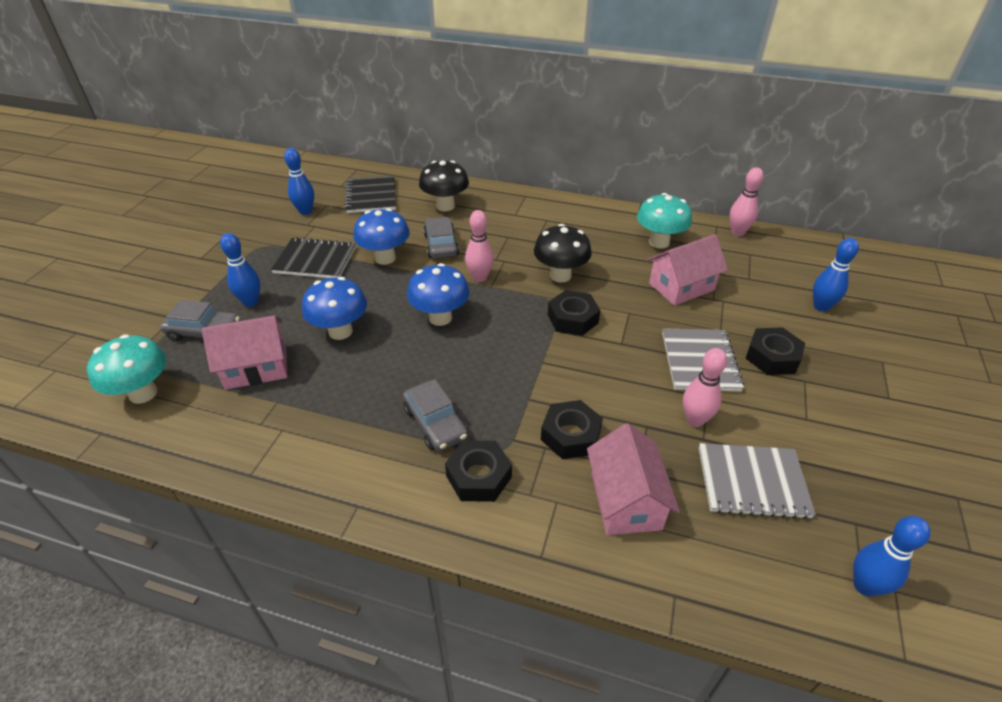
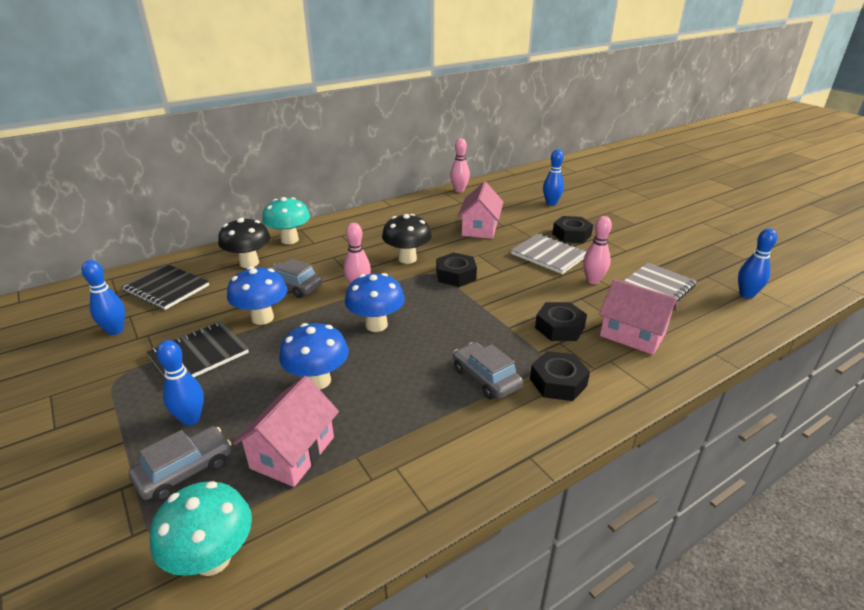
camera: 50 degrees left, 10 degrees down
grey car [403,379,468,451] -> grey car turned 135 degrees counterclockwise [453,342,523,400]
turquoise mushroom [637,193,692,249] -> turquoise mushroom moved to [262,197,310,244]

